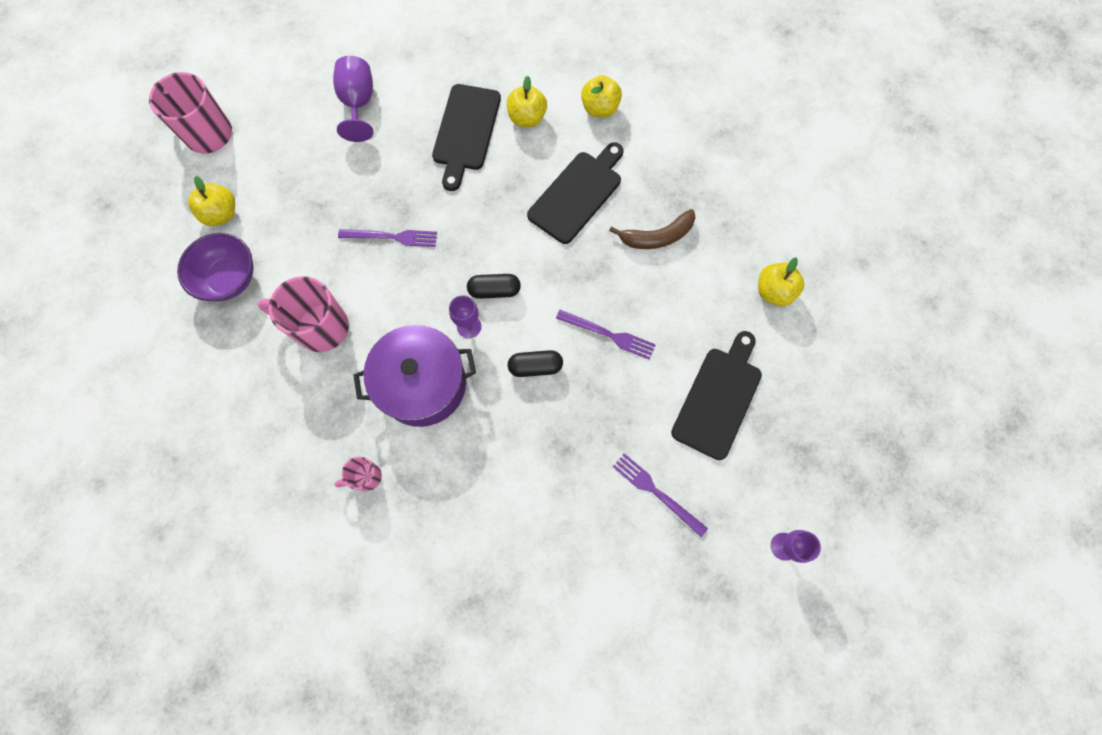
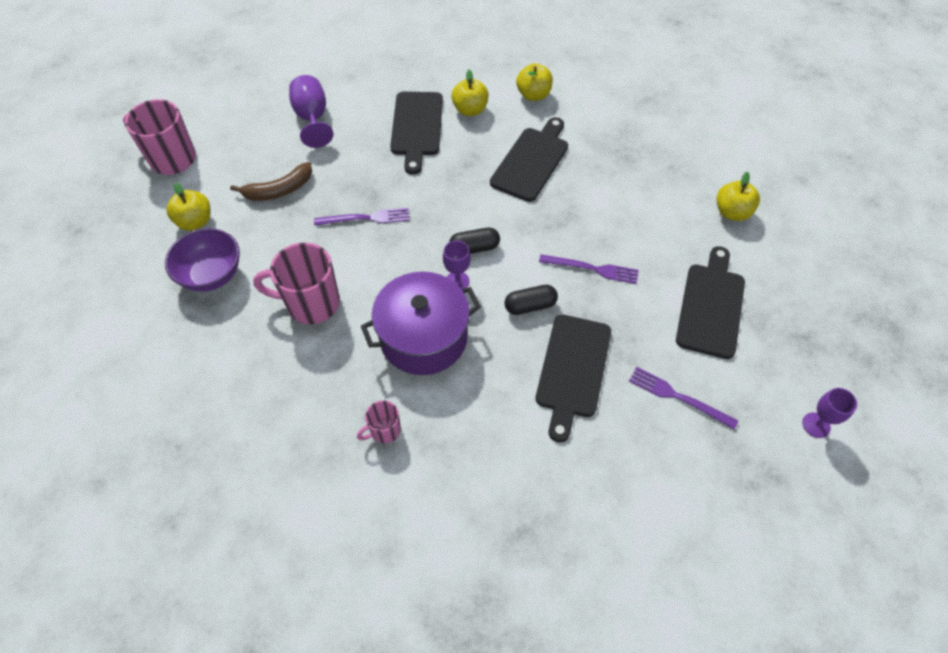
camera: 10 degrees left, 15 degrees down
brown banana [609,209,696,249] -> brown banana moved to [230,162,312,201]
none -> black cutting board [536,314,611,443]

